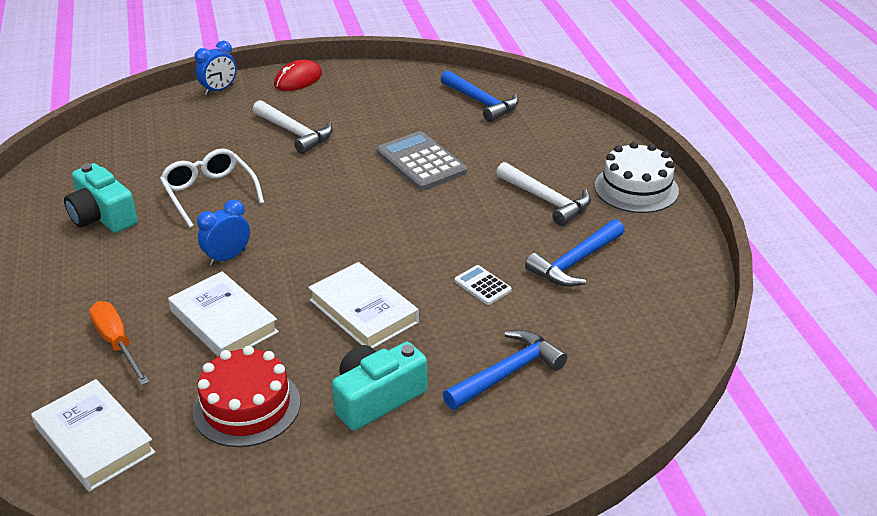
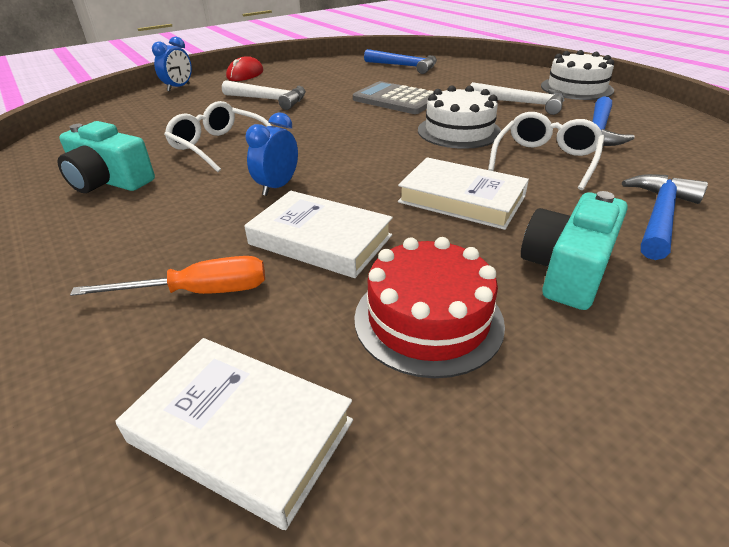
camera: 20 degrees left, 0 degrees up
orange screwdriver [89,301,149,386] -> orange screwdriver turned 135 degrees clockwise [70,256,265,296]
white calculator [455,265,512,305] -> white glasses [488,112,605,190]
none -> white cake [418,85,501,149]

